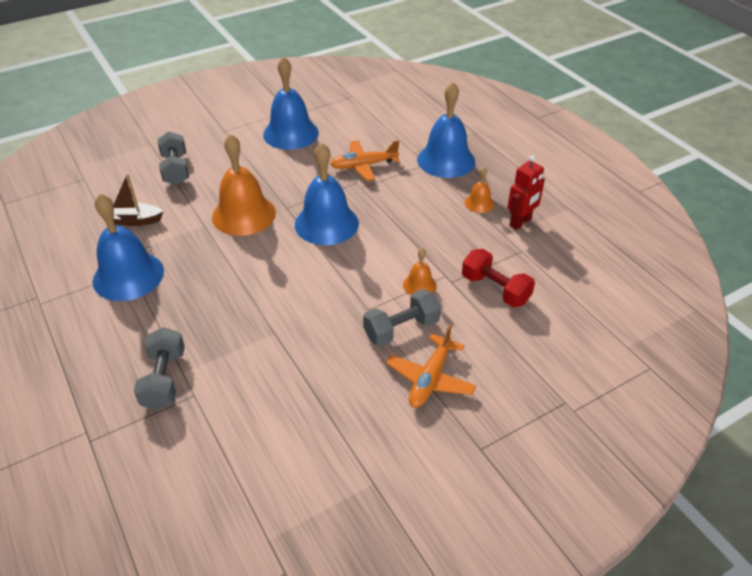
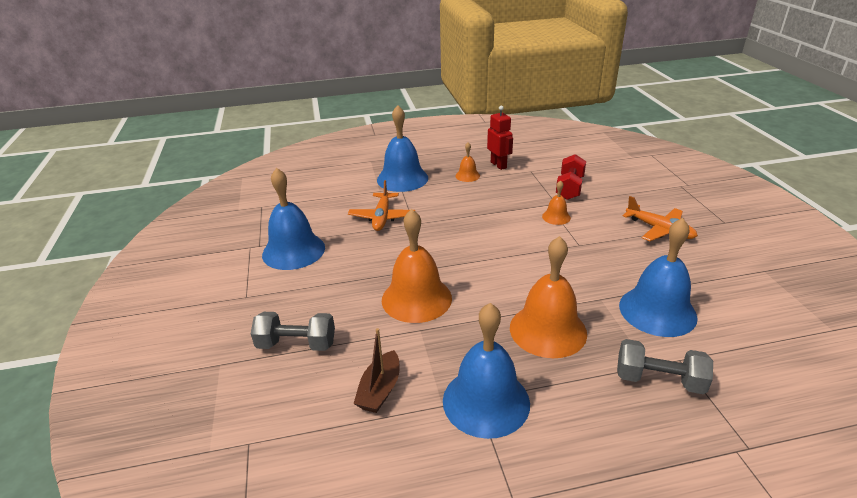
camera: 70 degrees left, 10 degrees down
blue bell [295,142,359,245] -> blue bell moved to [619,218,698,337]
grey dumbbell [363,289,441,346] -> none
red dumbbell [462,249,535,307] -> red dumbbell turned 45 degrees counterclockwise [556,154,586,200]
none -> orange bell [510,236,587,358]

